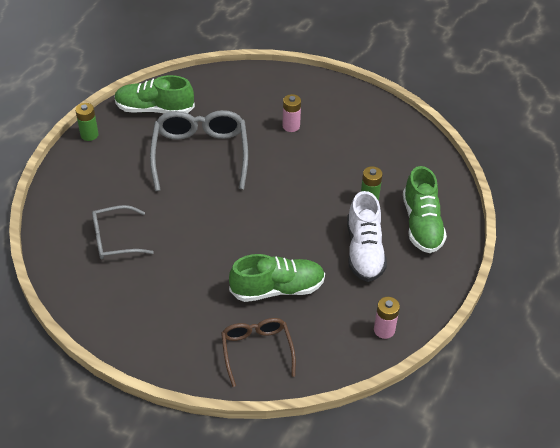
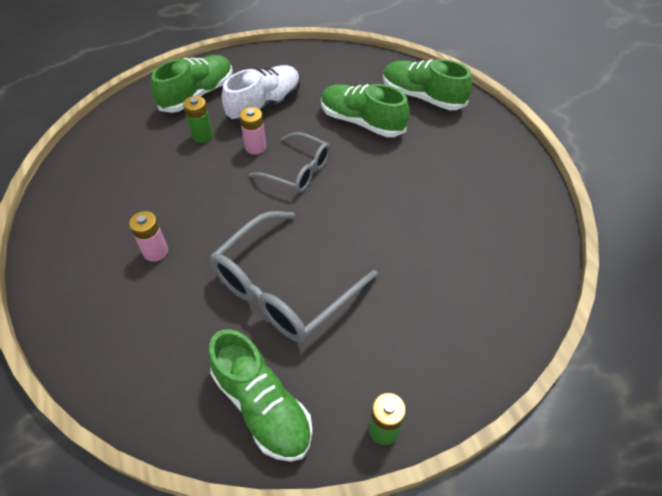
camera: 135 degrees left, 5 degrees up
grey glasses [92,205,154,259] -> grey glasses moved to [249,132,330,193]
brown glasses [221,318,296,387] -> green shoe [383,59,472,110]
pink battery [374,297,400,339] -> pink battery moved to [240,107,266,154]

